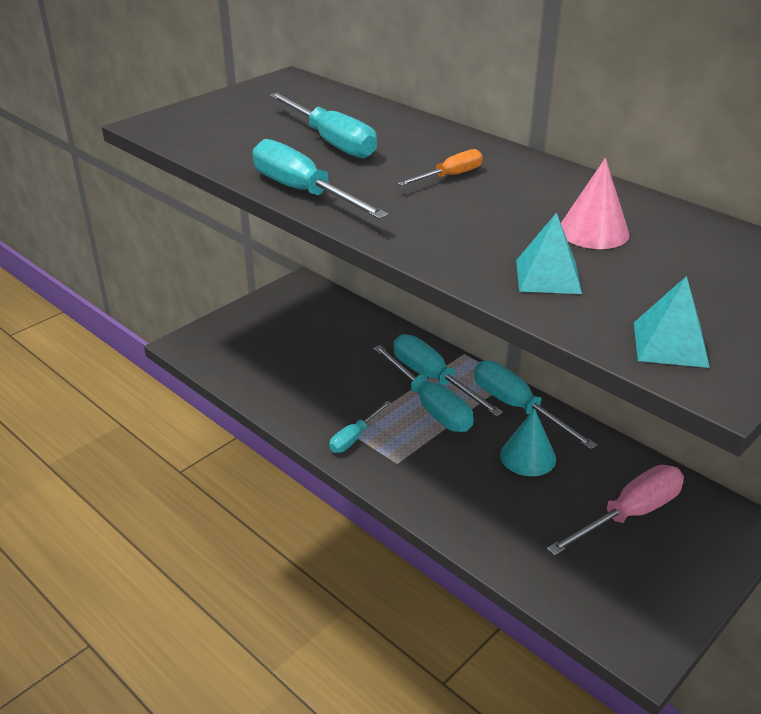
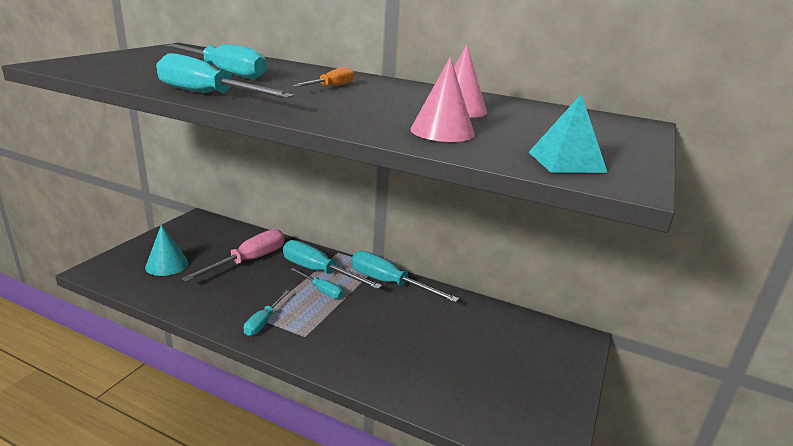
camera: 20 degrees left, 10 degrees down
turquoise screwdriver [373,345,474,432] -> turquoise screwdriver [290,268,344,299], size x0.56
turquoise cone [500,408,556,476] -> turquoise cone moved to [145,225,189,276]
turquoise pyramid [516,212,582,294] -> pink cone [410,57,475,142]
pink screwdriver [547,465,684,556] -> pink screwdriver moved to [181,229,284,282]

